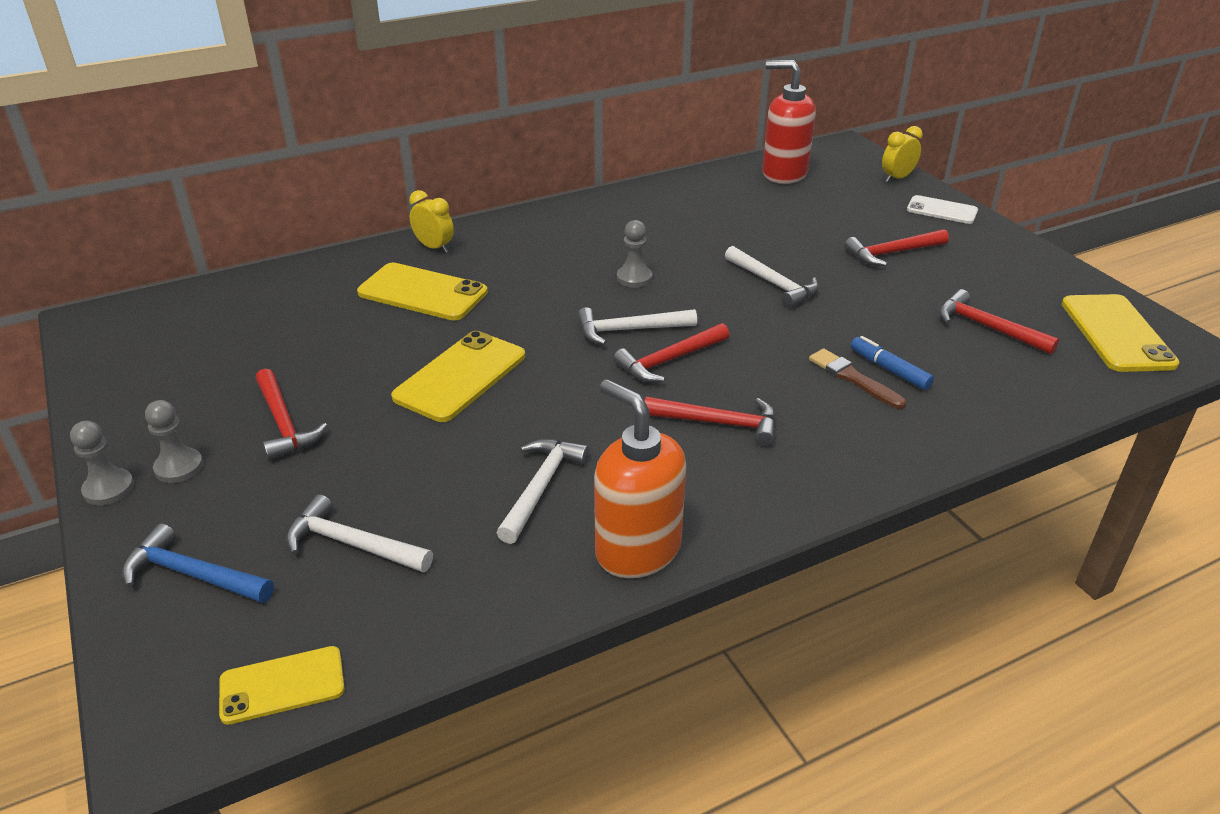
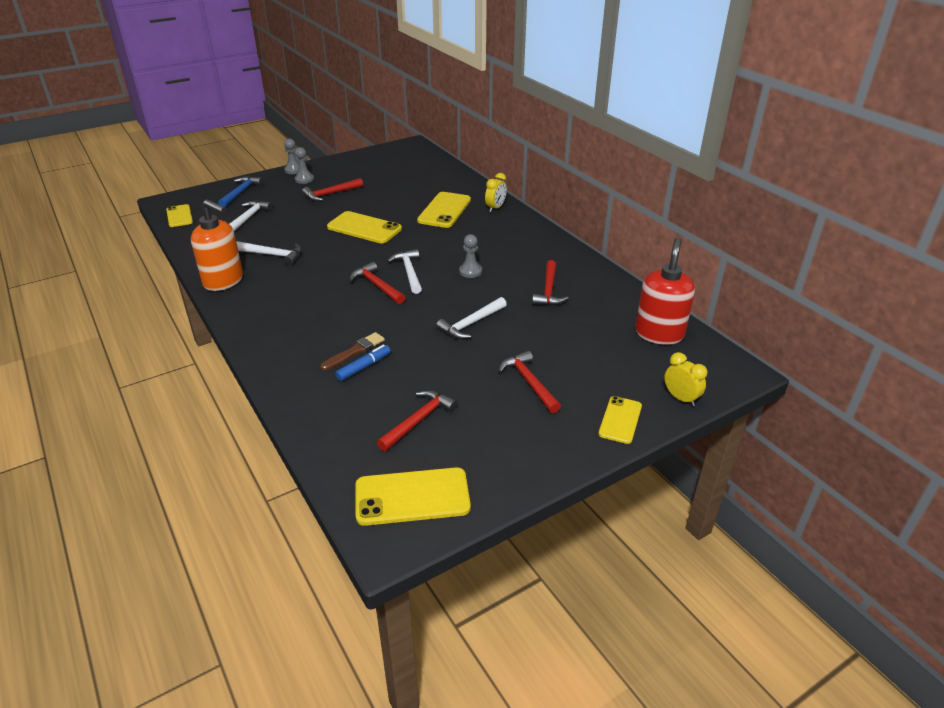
camera: 85 degrees right, 0 degrees up
orange soap dispenser [594,379,686,578] -> orange soap dispenser turned 75 degrees clockwise [191,199,243,291]
red hammer [645,397,777,447] -> red hammer moved to [532,260,569,306]
white phone [907,195,978,224] -> yellow phone [598,396,642,444]

